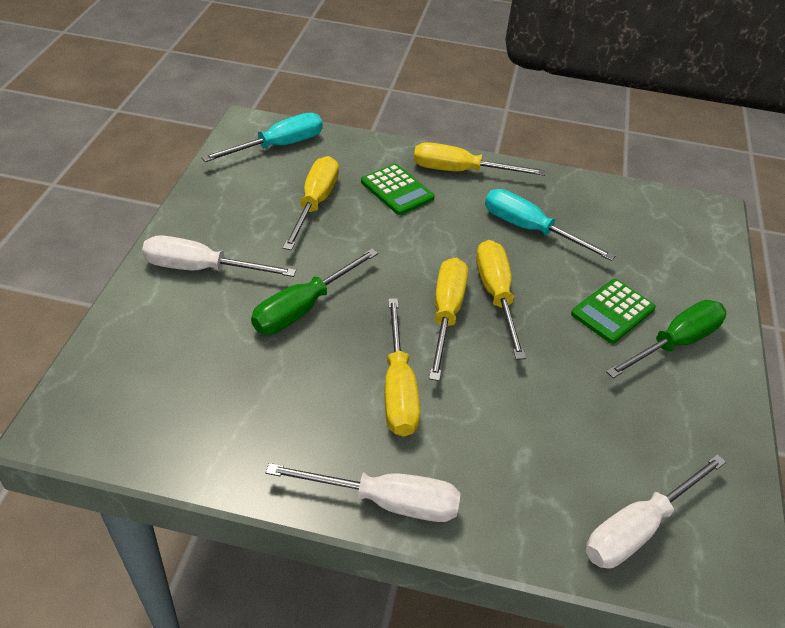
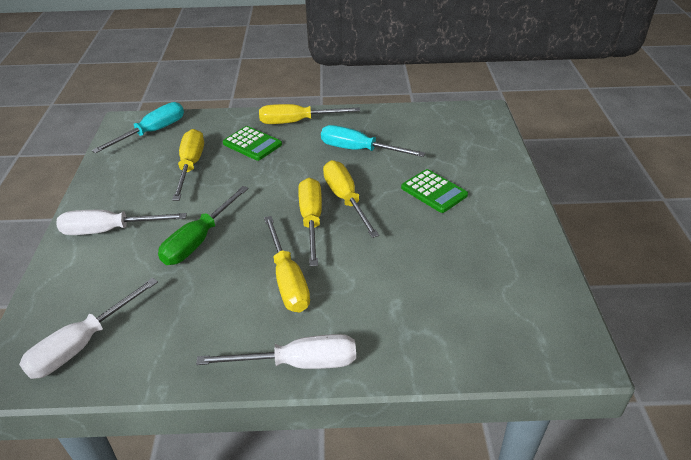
camera: 10 degrees left, 5 degrees down
green calculator [571,279,656,344] -> green calculator turned 75 degrees counterclockwise [401,169,468,213]
white screwdriver [586,454,726,569] -> white screwdriver moved to [19,278,158,379]
green screwdriver [606,300,726,378] -> none

